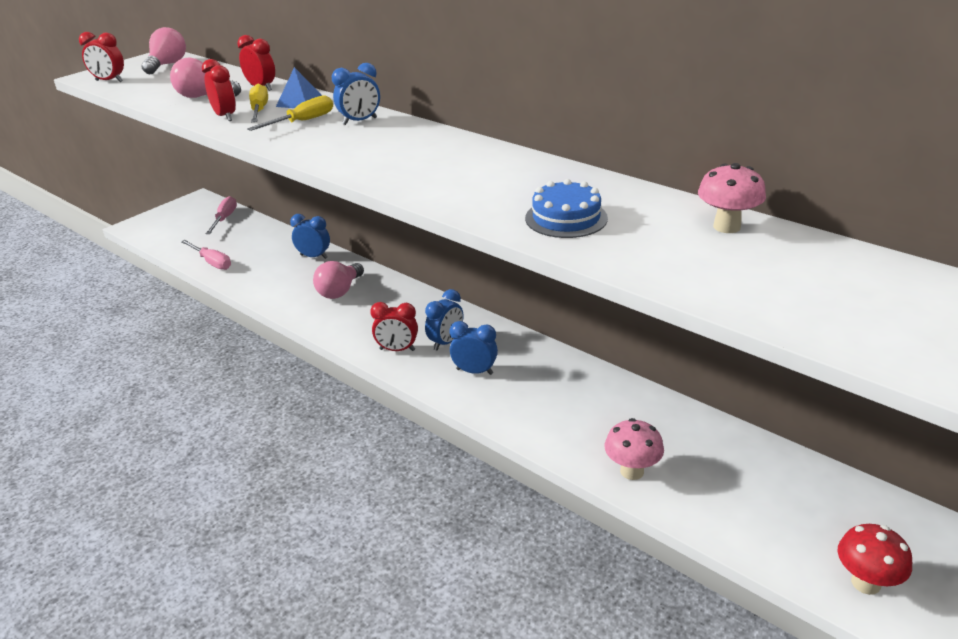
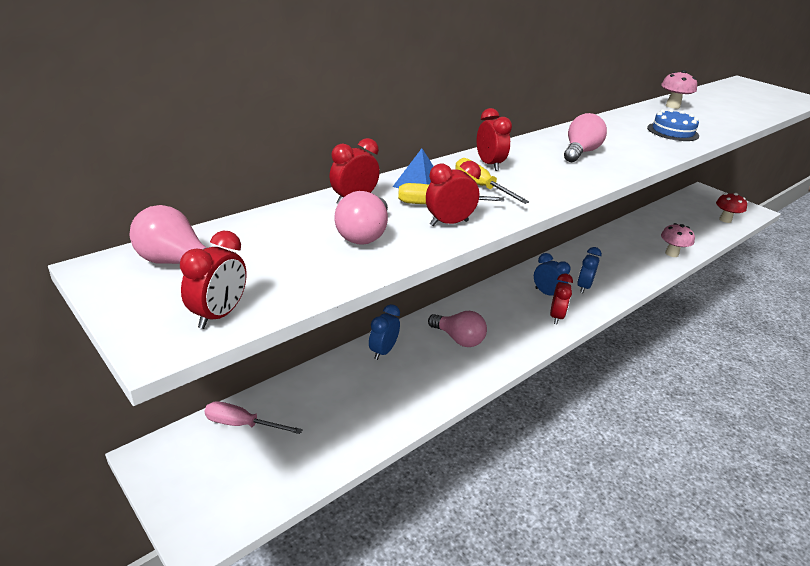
camera: 85 degrees left, 0 degrees up
pink screwdriver [181,240,231,270] -> none
blue clock [332,63,380,125] -> red clock [477,108,512,171]
none -> pink light bulb [564,113,607,162]

